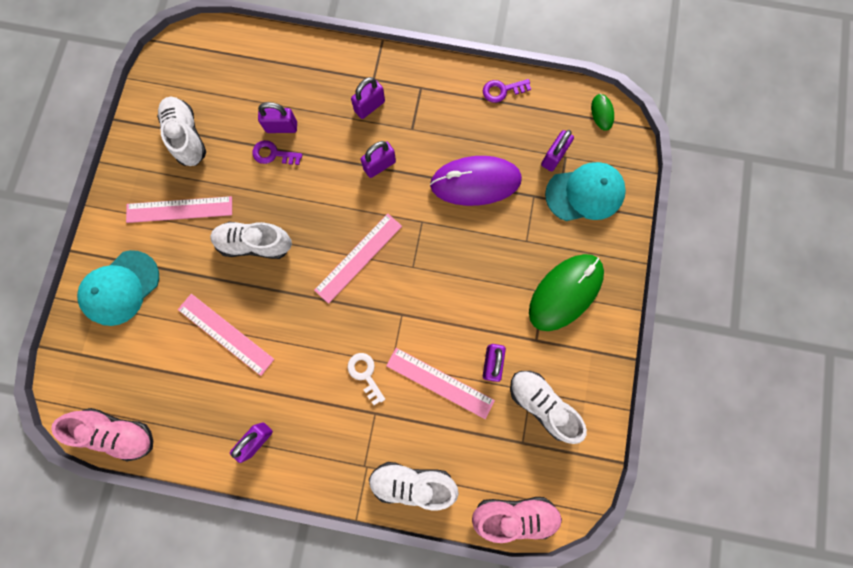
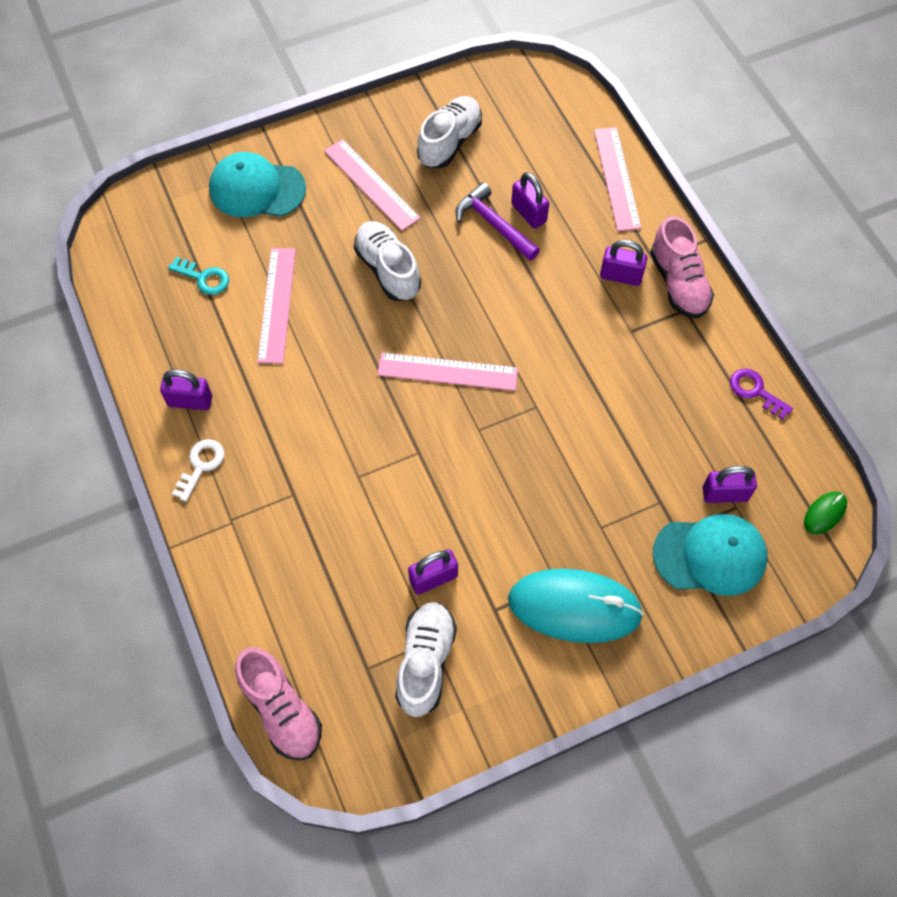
camera: 55 degrees right, 15 degrees down
pink shoe [51,408,153,461] -> pink shoe moved to [650,216,714,318]
purple key [252,140,302,165] -> purple hammer [456,182,540,261]
white key [347,353,385,405] -> white key moved to [172,439,224,502]
purple padlock [360,141,396,178] -> none
white shoe [369,462,459,510] -> none
pink ruler [386,348,495,419] -> pink ruler moved to [594,127,641,231]
purple mouse [430,156,522,206] -> none
green mouse [529,254,604,331] -> turquoise mouse [508,569,644,643]
turquoise cap [545,162,626,221] -> turquoise cap turned 45 degrees counterclockwise [653,514,768,596]
none -> turquoise key [168,257,229,295]

